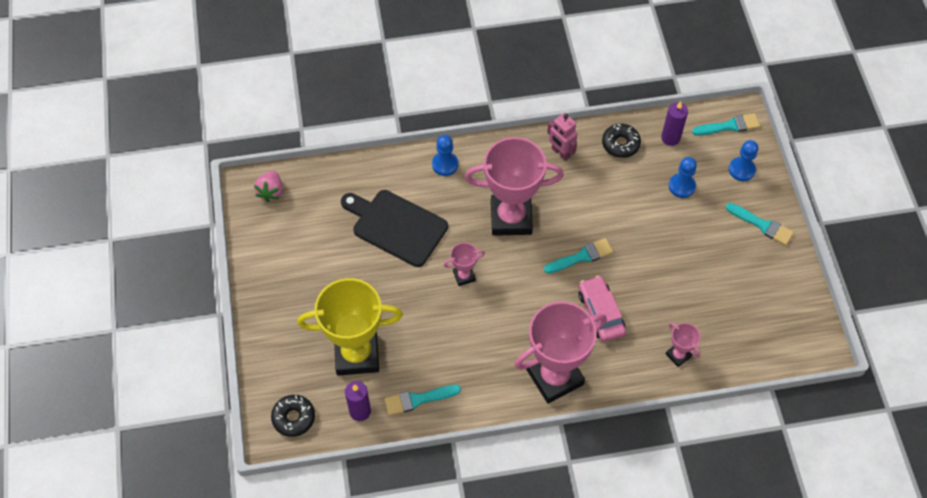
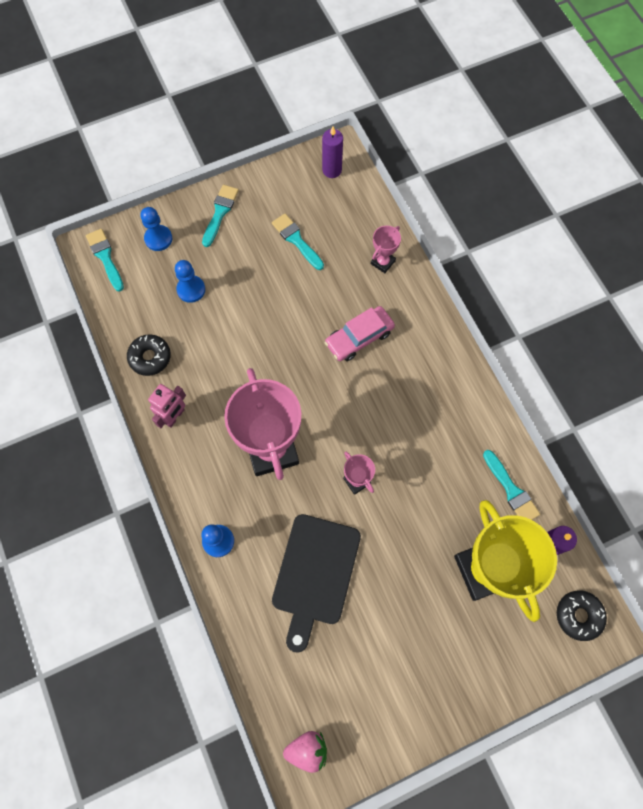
camera: 105 degrees left, 10 degrees up
pink trophy [515,301,607,404] -> none
turquoise brush [544,238,613,274] -> turquoise brush moved to [272,214,324,270]
purple candle [661,101,688,146] -> purple candle moved to [322,127,343,178]

